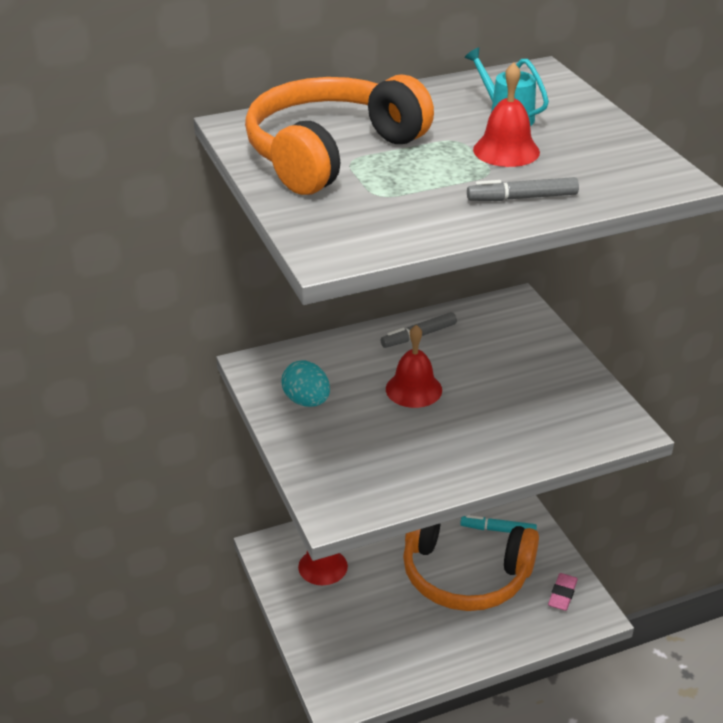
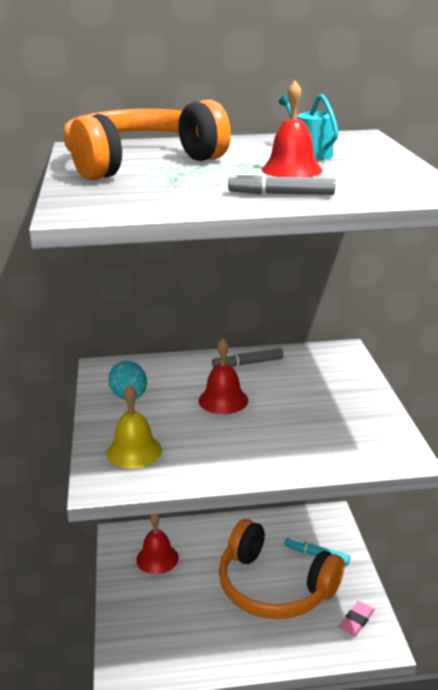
camera: 15 degrees right, 10 degrees down
none -> yellow bell [107,384,162,469]

